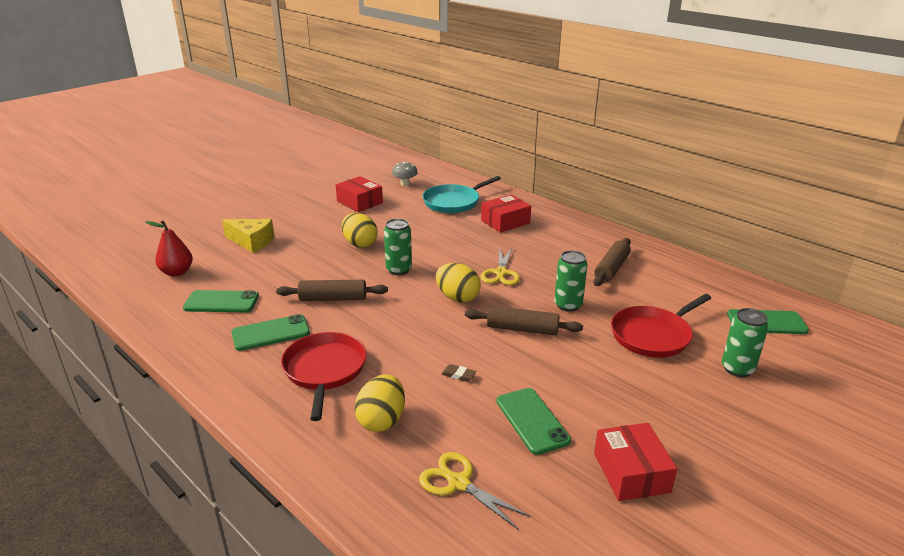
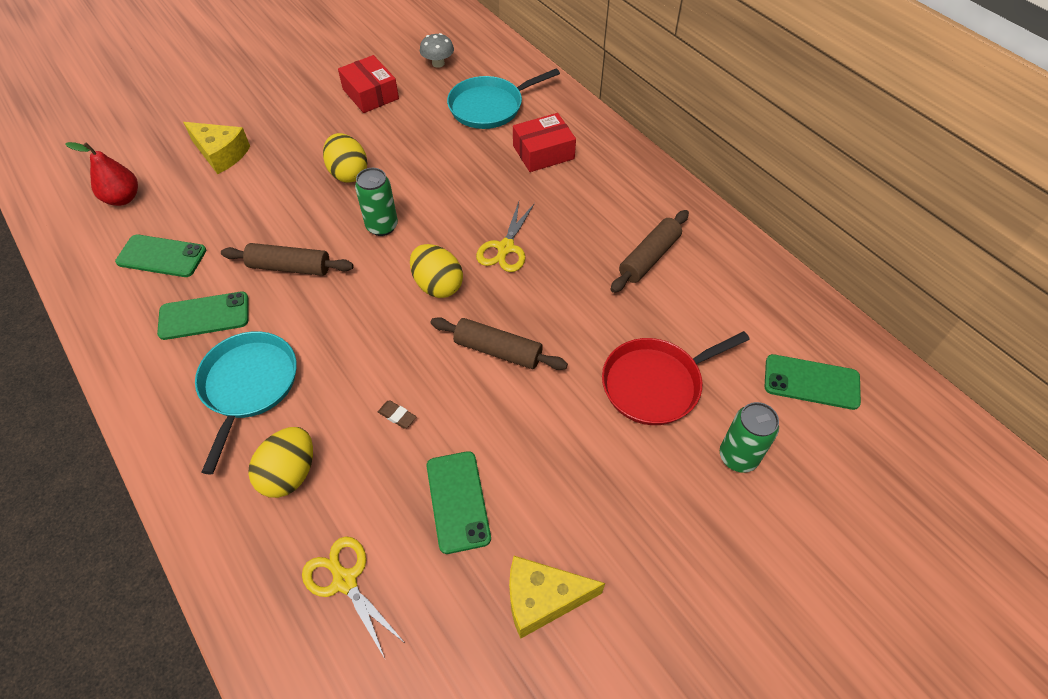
camera: 10 degrees right, 25 degrees up
red pan [281,332,367,421] -> turquoise pan [195,331,297,475]
green can [554,250,588,312] -> none
red box [594,423,677,501] -> yellow cheese [509,556,605,639]

